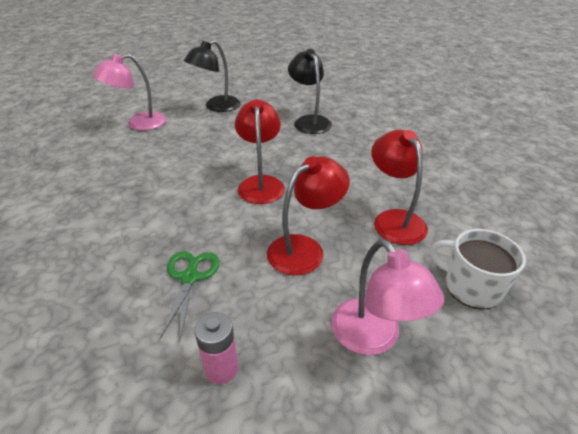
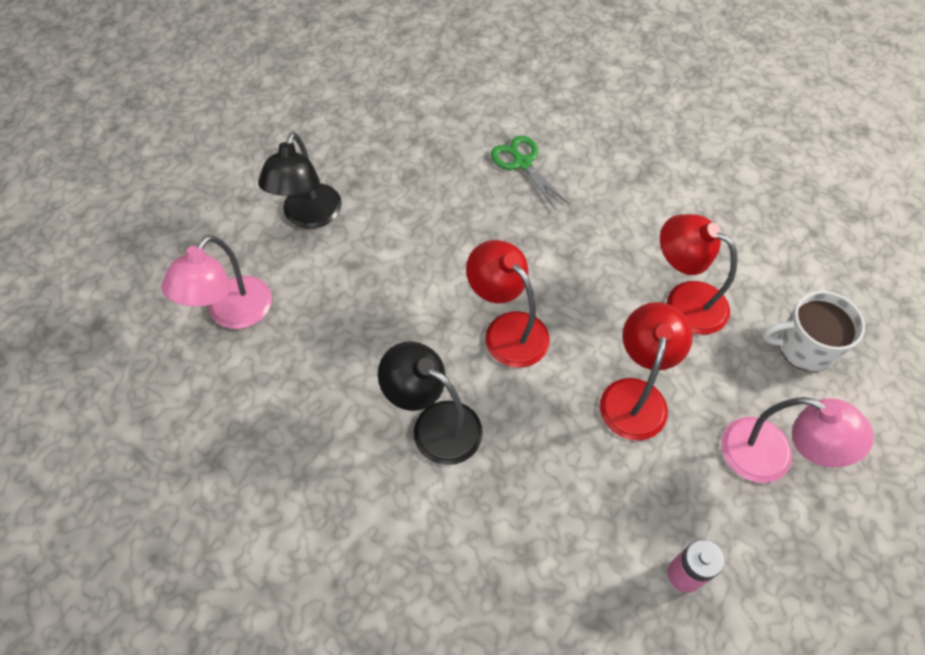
camera: 35 degrees left, 20 degrees up
green scissors [160,251,220,339] -> green scissors moved to [491,136,569,210]
black lamp [288,49,332,134] -> black lamp moved to [378,341,483,465]

